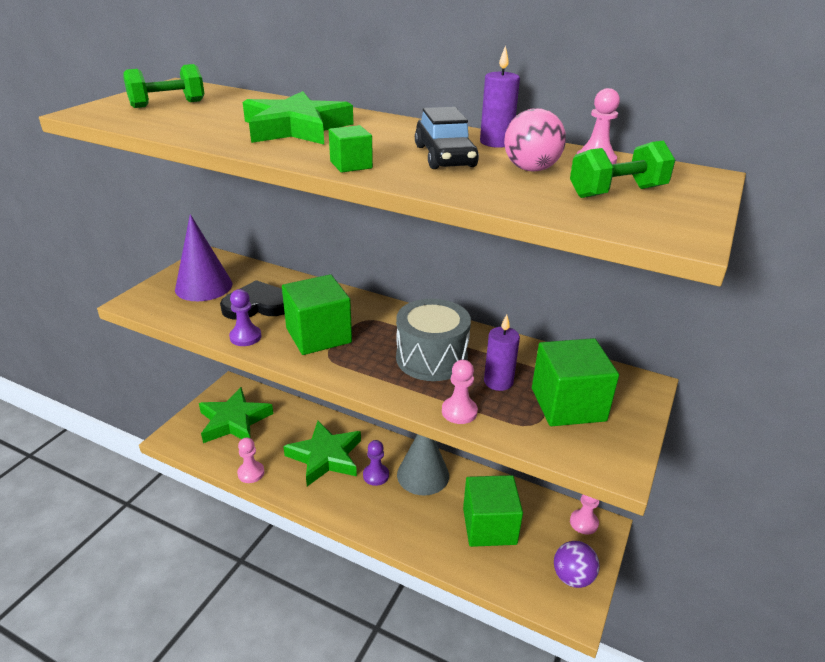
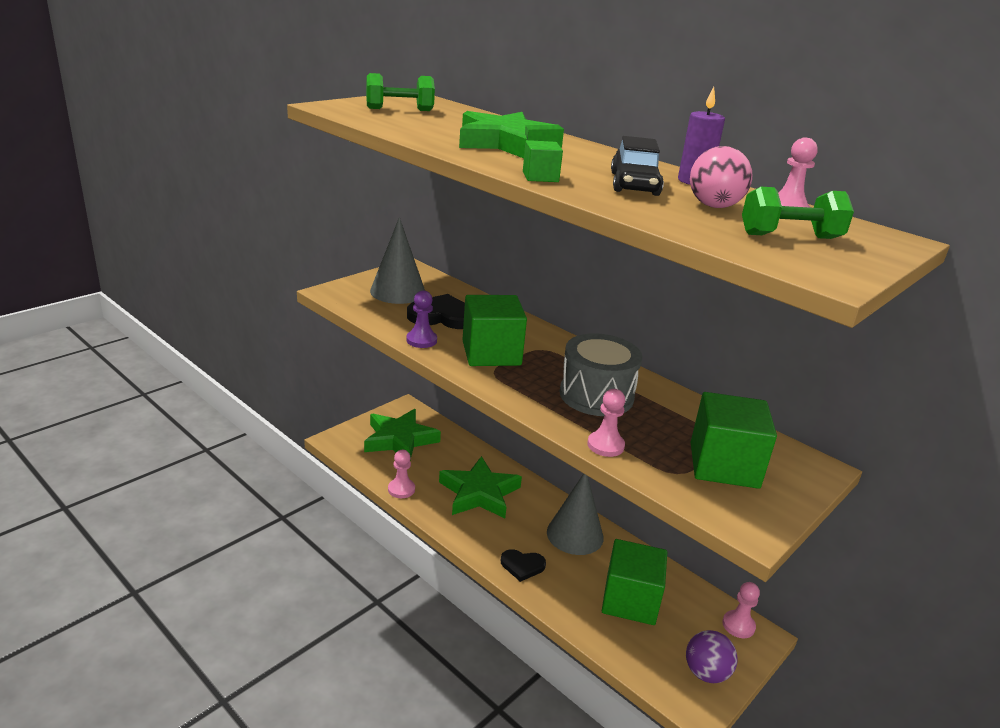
camera: 15 degrees right, 5 degrees down
purple cone [175,214,233,301] -> grey cone [370,217,425,304]
purple pawn [363,440,389,486] -> none
purple candle [484,315,520,391] -> none
none -> black heart [501,549,546,582]

